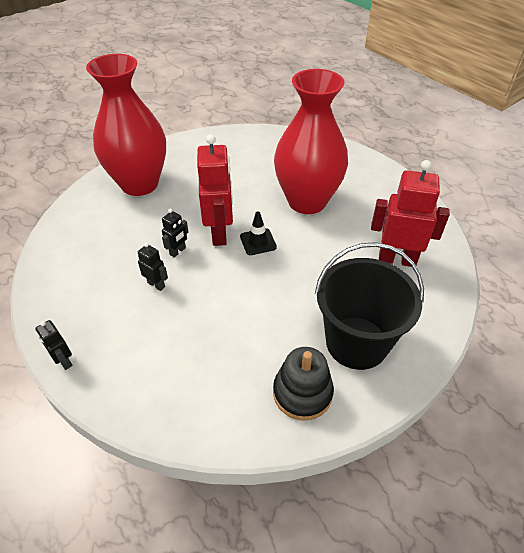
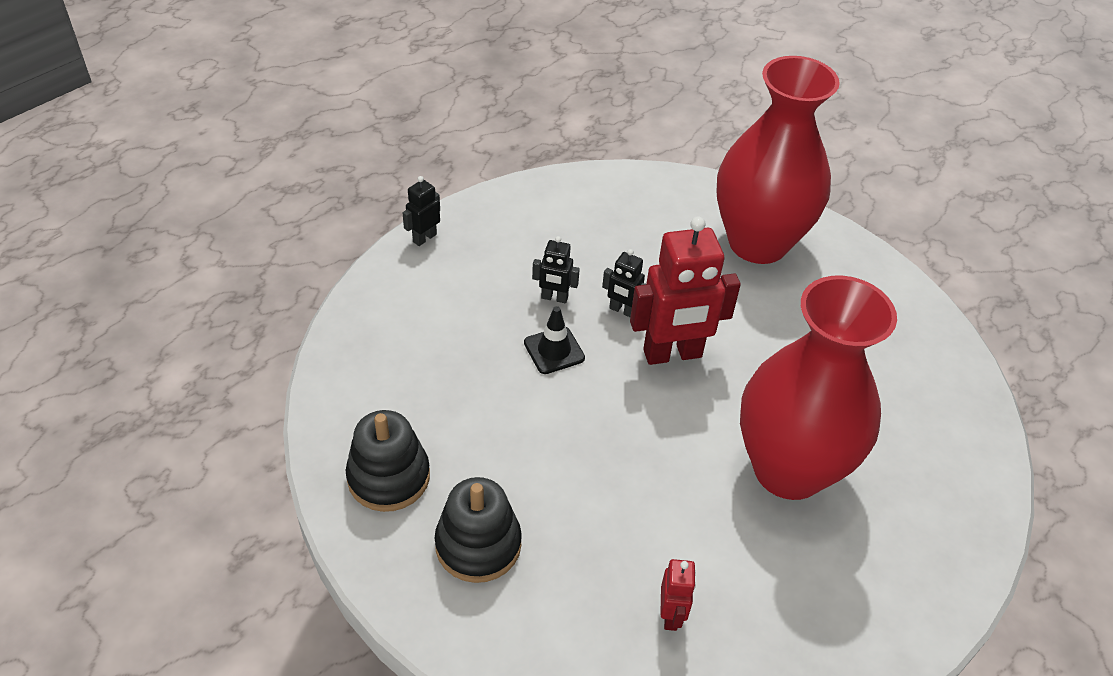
camera: 80 degrees right, 0 degrees up
black robot [138,243,168,291] -> black robot turned 75 degrees clockwise [532,236,580,303]
black traffic cone [240,211,277,255] -> black traffic cone moved to [524,306,585,374]
black bucket [315,242,424,370] -> black stacking toy [435,477,522,583]
red robot [371,160,450,267] -> red robot [660,559,696,631], size x0.48

